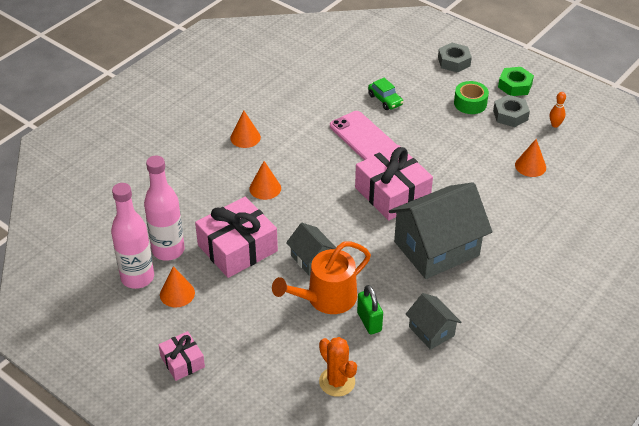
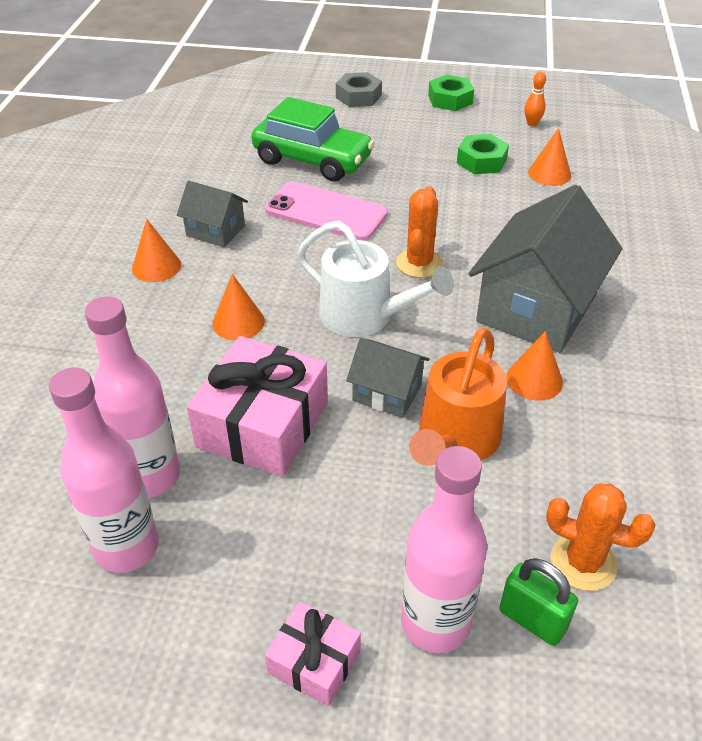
camera: 30 degrees left, 0 degrees up
orange cone [160,266,195,307] -> orange cone moved to [506,331,563,401]
pink gift [355,145,433,221] -> orange cactus [396,186,443,278]
green padlock [357,285,383,335] -> green padlock moved to [499,558,578,646]
green car [368,78,403,110] -> green car [251,97,375,182], size x2.02
grey house [406,293,461,350] -> grey house moved to [177,181,248,247]
green tape [454,81,489,114] -> none
grey nut [493,95,530,127] -> none
none -> white watering can [297,221,454,337]
none -> pink bottle [401,446,487,653]
none -> green nut [457,134,509,174]

